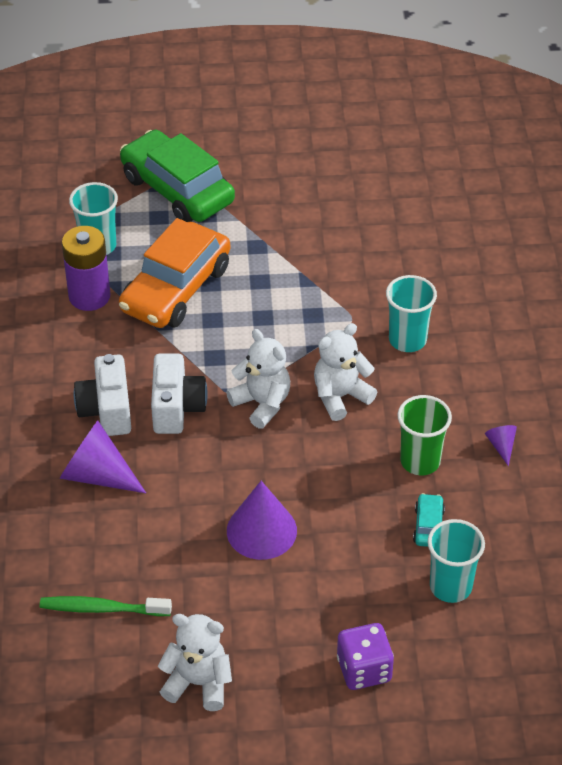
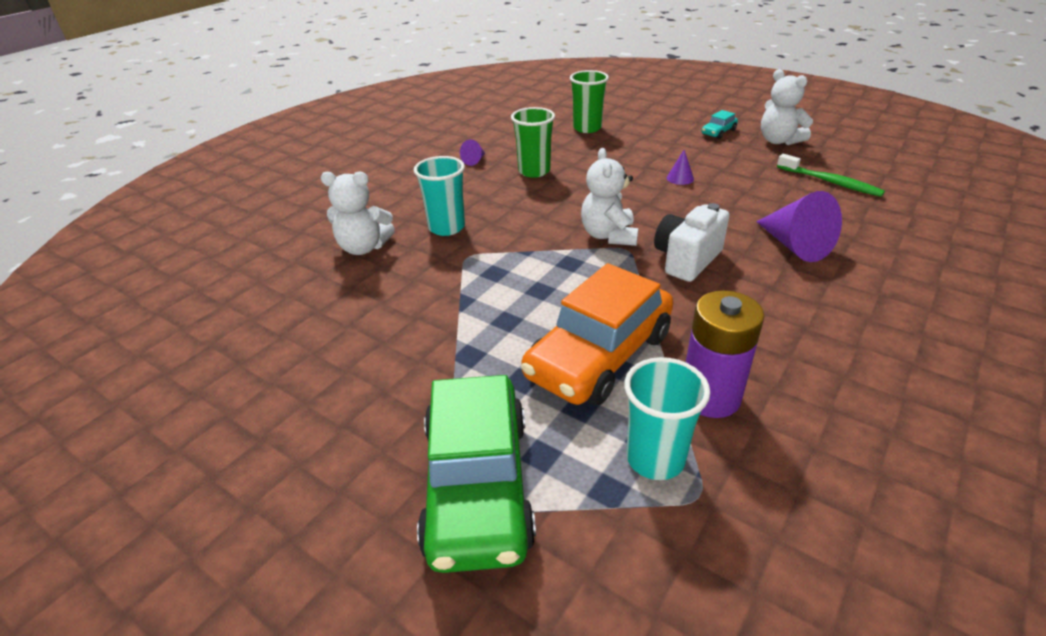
camera: 140 degrees left, 10 degrees down
white camera [74,354,131,436] -> none
orange car [119,218,230,328] -> orange car turned 150 degrees clockwise [521,263,673,406]
purple cone [227,481,297,560] -> purple cone [667,150,694,185], size x0.48
white teddy bear [314,323,377,421] -> white teddy bear moved to [320,172,395,255]
purple dice [337,623,394,690] -> none
turquoise car [413,493,445,547] -> turquoise car moved to [701,110,738,139]
turquoise cup [428,519,485,603] -> green cup [570,70,609,133]

